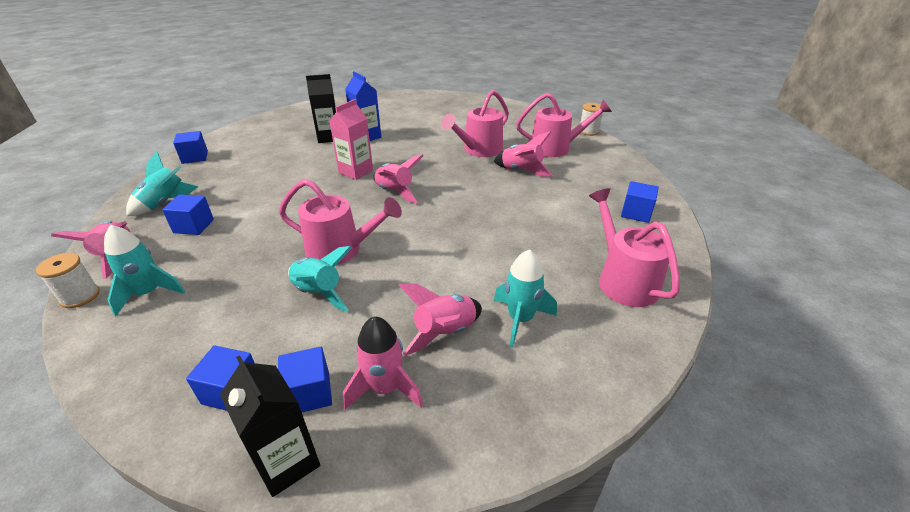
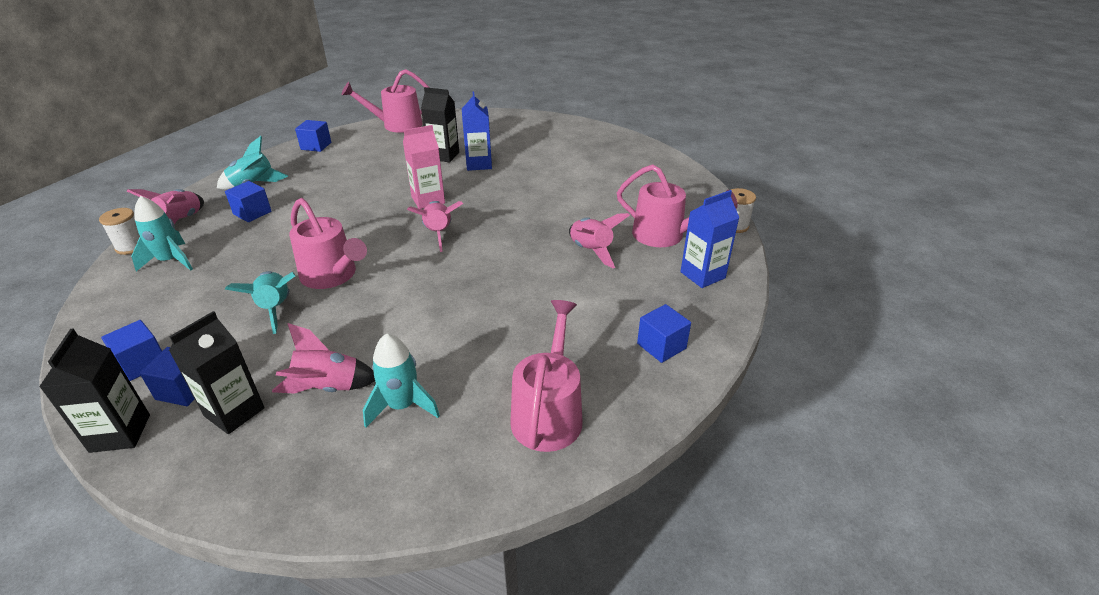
camera: 30 degrees right, 0 degrees up
pink rocket [343,316,423,410] -> black carton [169,311,265,434]
pink watering can [441,90,509,157] -> pink watering can moved to [341,69,430,133]
none -> blue carton [680,190,739,288]

